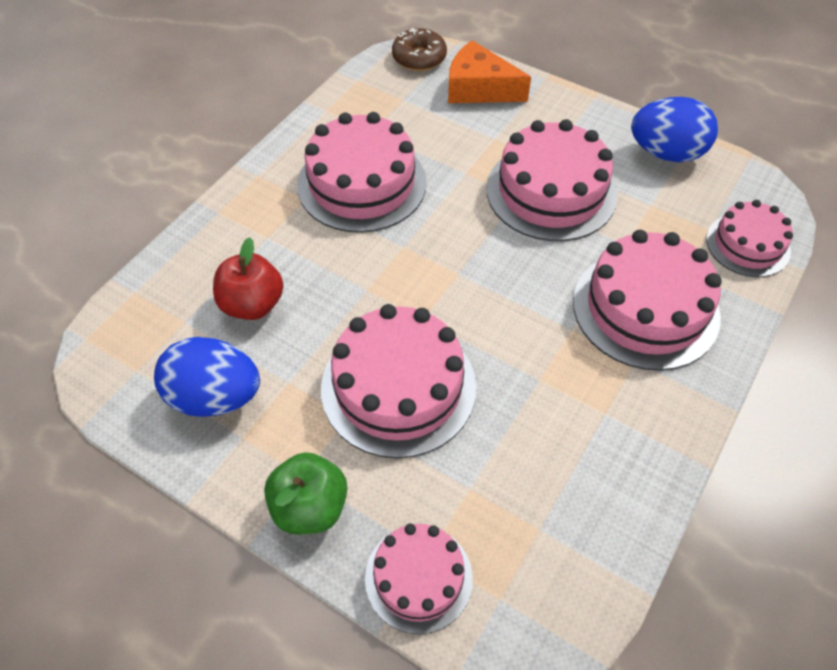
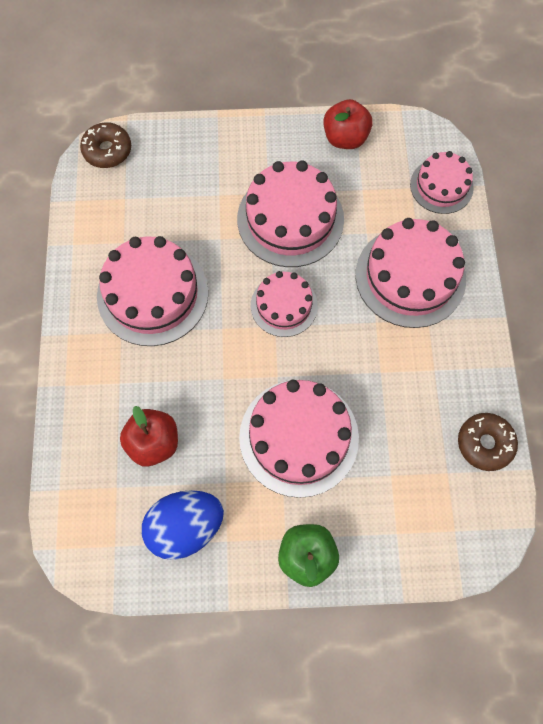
camera: 35 degrees left, 15 degrees up
pink cake [365,524,473,634] -> pink cake moved to [251,271,318,337]
orange cheese [448,40,531,103] -> none
blue egg [631,97,718,162] -> red apple [323,99,373,149]
none -> brown donut [458,413,518,471]

